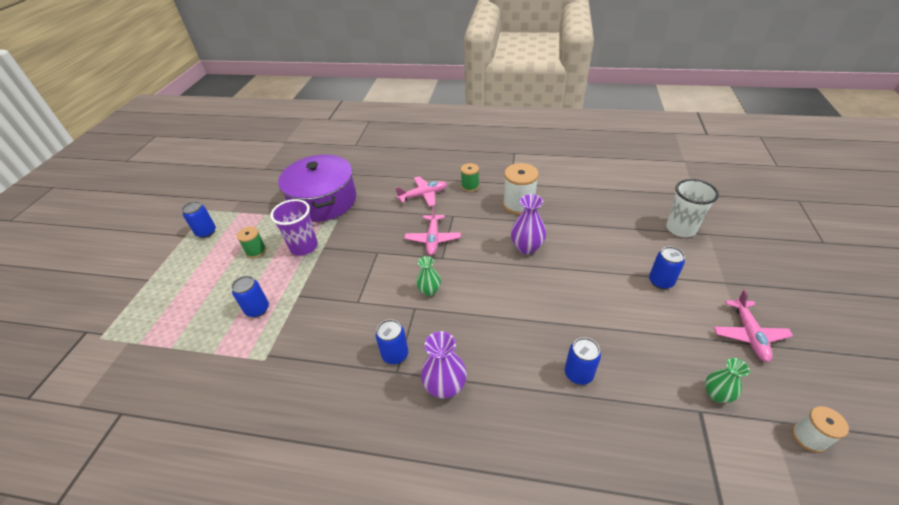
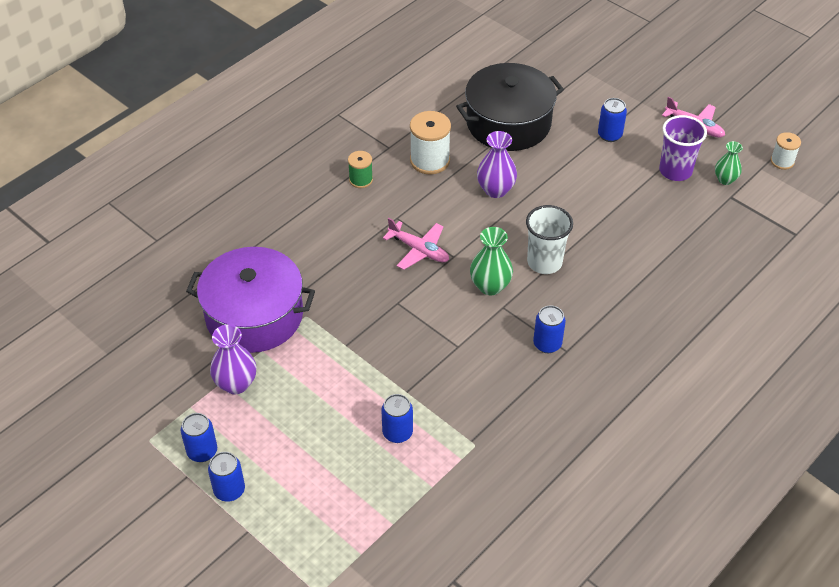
camera: 60 degrees left, 5 degrees up
green spool [237,227,266,258] -> none
purple cup [270,199,318,256] -> purple cup moved to [659,115,707,181]
pink plane [395,176,447,207] -> none
green vase [416,256,441,296] -> green vase [470,227,513,295], size x1.52
purple vase [421,331,467,399] -> purple vase moved to [210,325,256,394]
blue can [565,337,601,385] -> blue can moved to [208,452,245,502]
white cup [666,179,719,237] -> white cup moved to [526,205,573,274]
none -> black pot [456,63,564,151]

